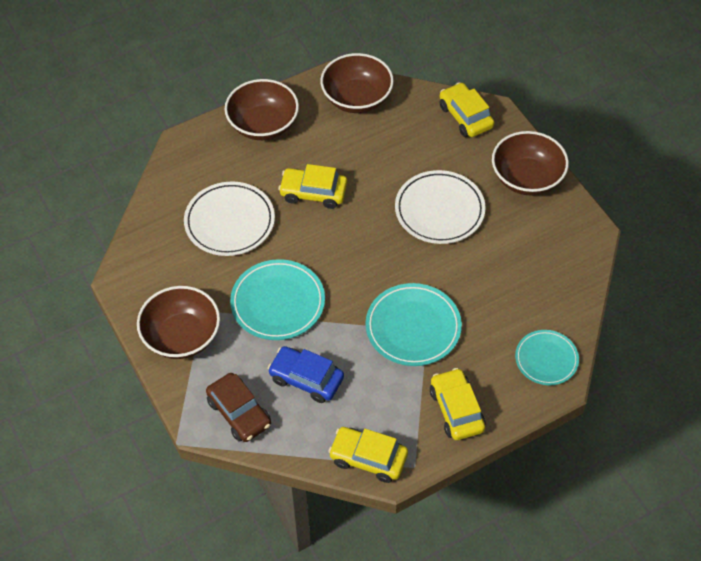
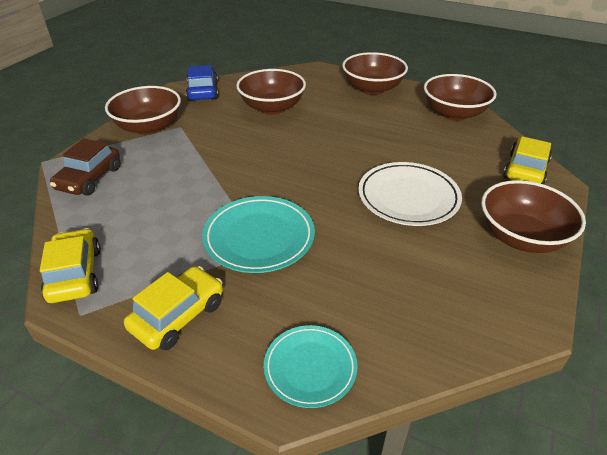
camera: 55 degrees right, 15 degrees down
white plate [184,181,275,256] -> brown bowl [236,69,306,114]
turquoise plate [230,259,325,340] -> none
blue car [268,346,344,403] -> blue car moved to [186,65,218,101]
yellow car [278,164,347,209] -> none

